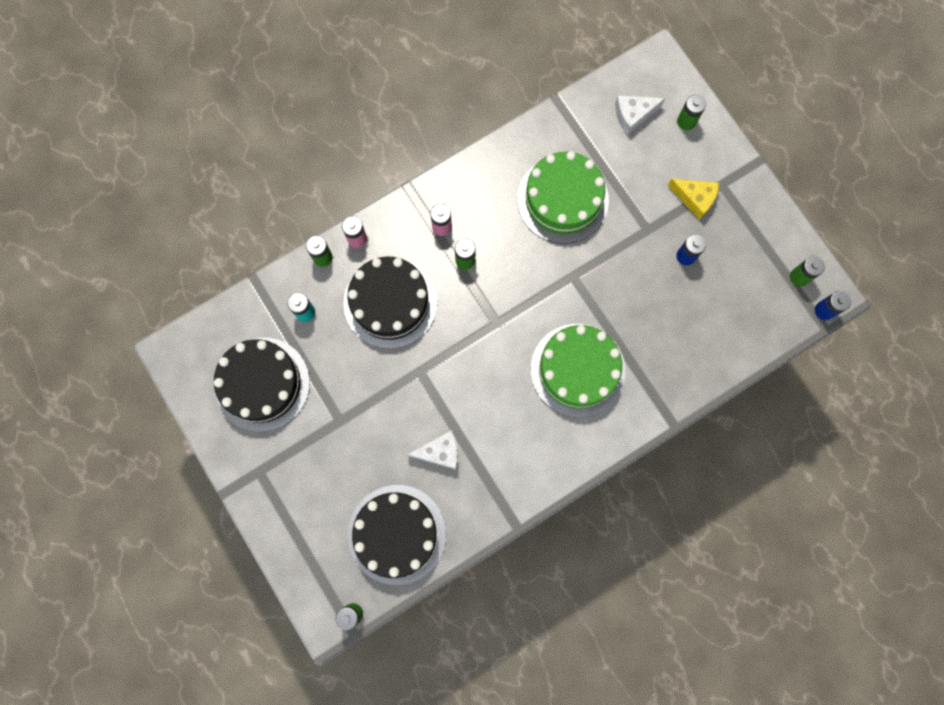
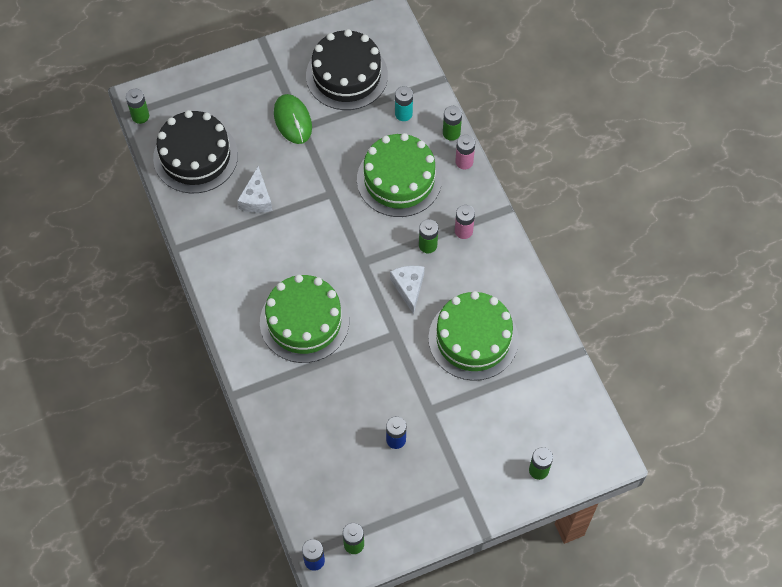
camera: 100 degrees right, 15 degrees down
black cake [343,256,437,349] -> green cake [357,133,442,217]
white cheese [615,95,665,135] -> white cheese moved to [390,266,425,315]
yellow cheese [667,179,719,220] -> none
none -> green mouse [274,94,312,144]

